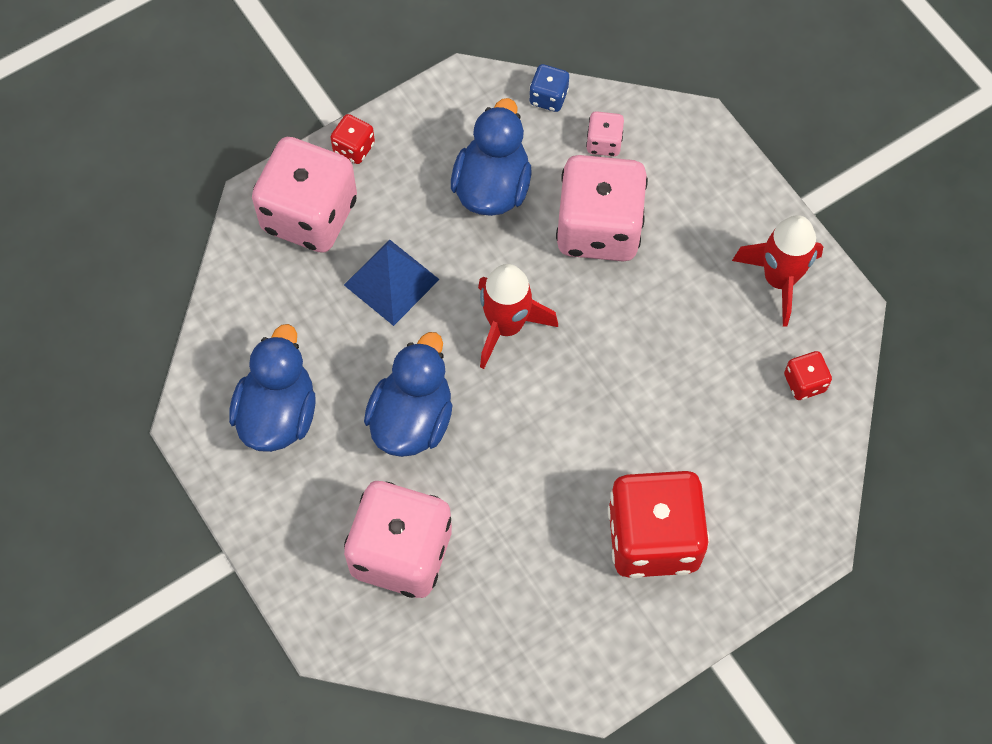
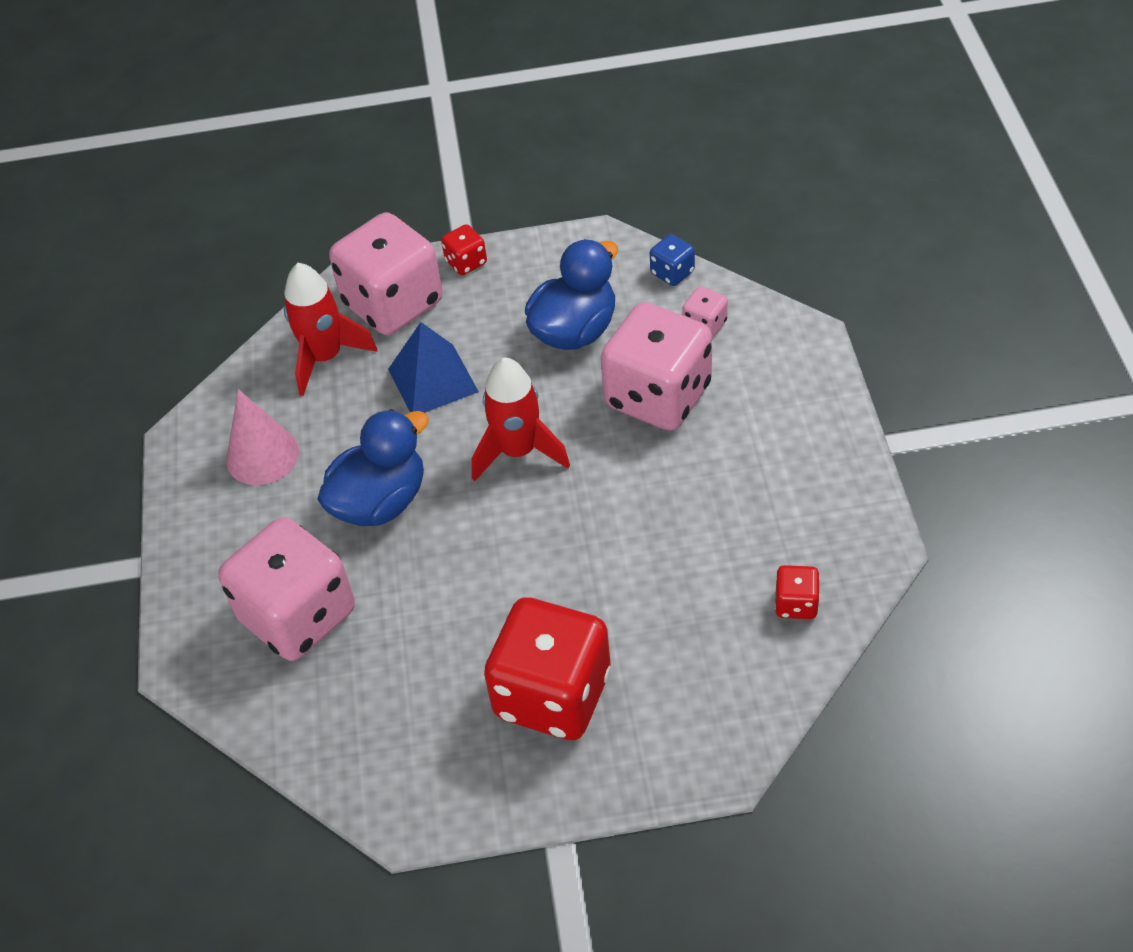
camera: 30 degrees right, 15 degrees down
blue duck [229,324,315,452] -> pink cone [226,389,299,485]
red rocket [732,215,823,327] -> red rocket moved to [284,263,377,396]

